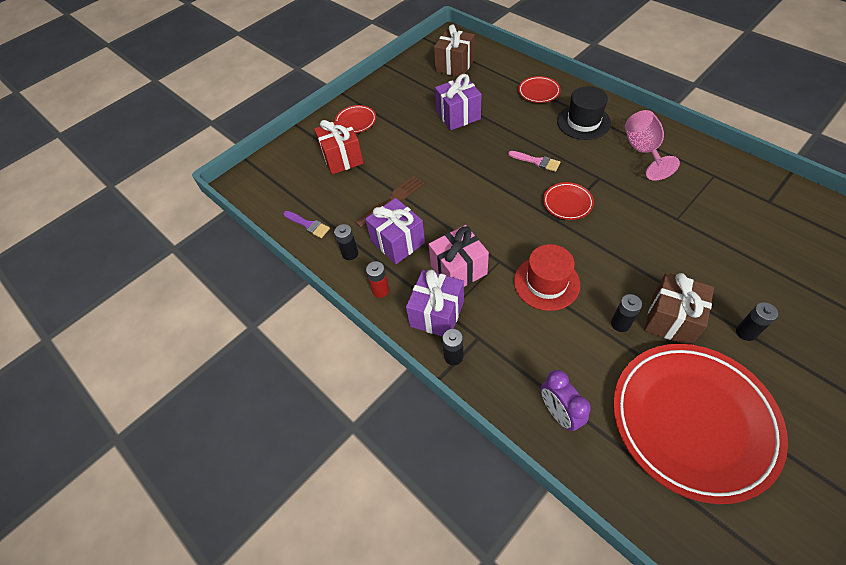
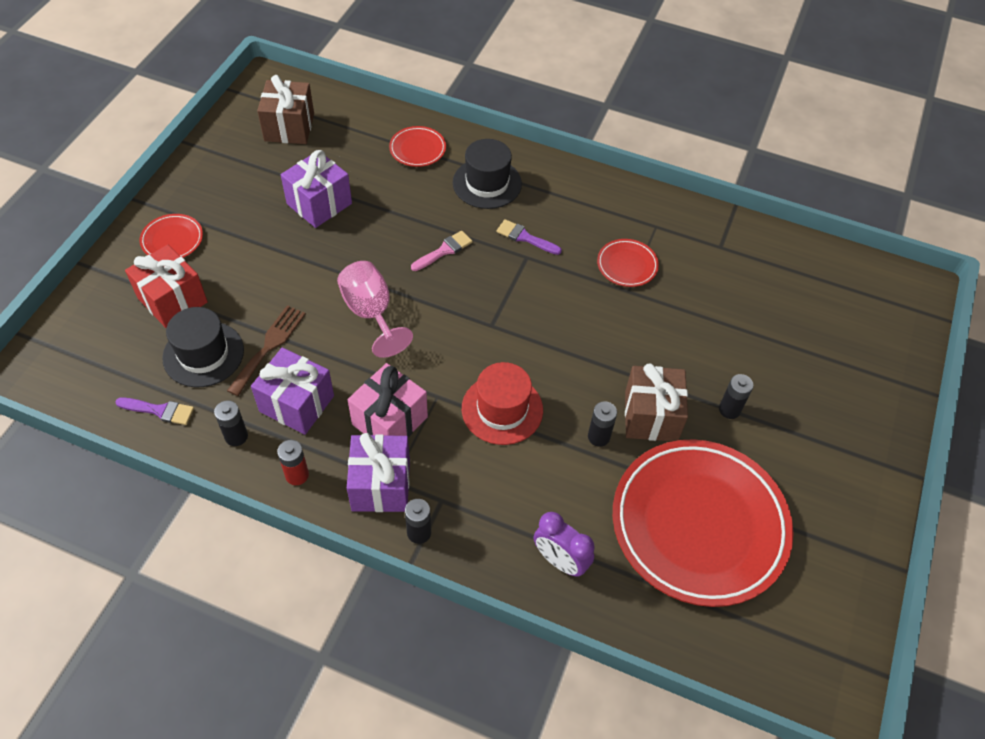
camera: 30 degrees left, 0 degrees up
pink brush [508,151,560,172] -> pink brush turned 45 degrees counterclockwise [411,231,472,271]
red plate [543,182,594,220] -> red plate moved to [597,239,659,287]
pink goblet [625,110,680,180] -> pink goblet moved to [337,261,413,358]
none -> black hat [162,307,244,387]
none -> purple brush [497,219,562,255]

